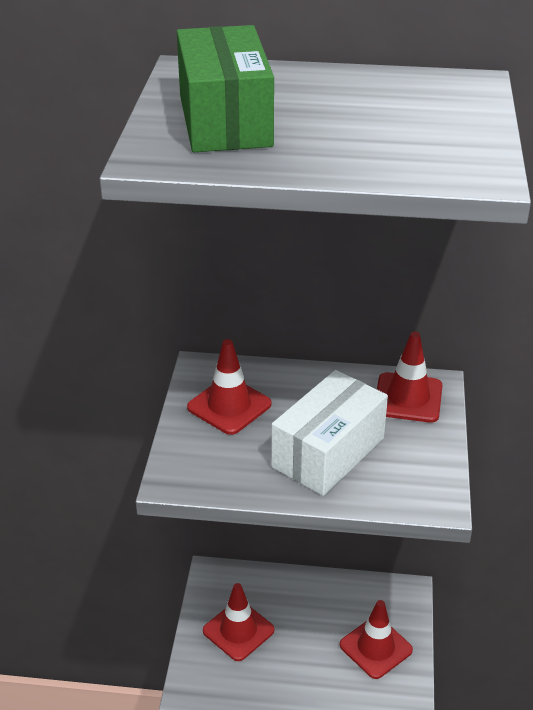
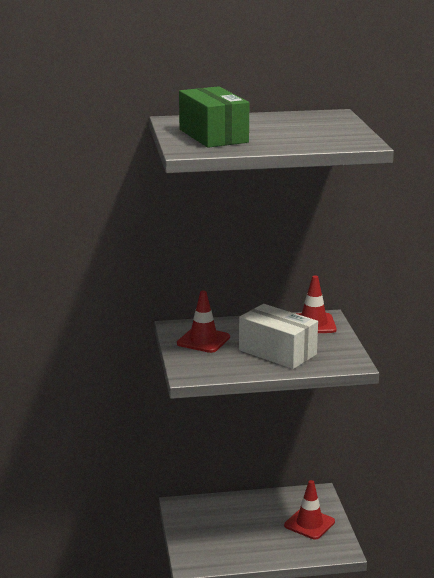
camera: 15 degrees left, 15 degrees down
red traffic cone [203,583,274,661] -> none
white box [271,370,388,496] -> white box turned 75 degrees counterclockwise [239,304,318,369]

